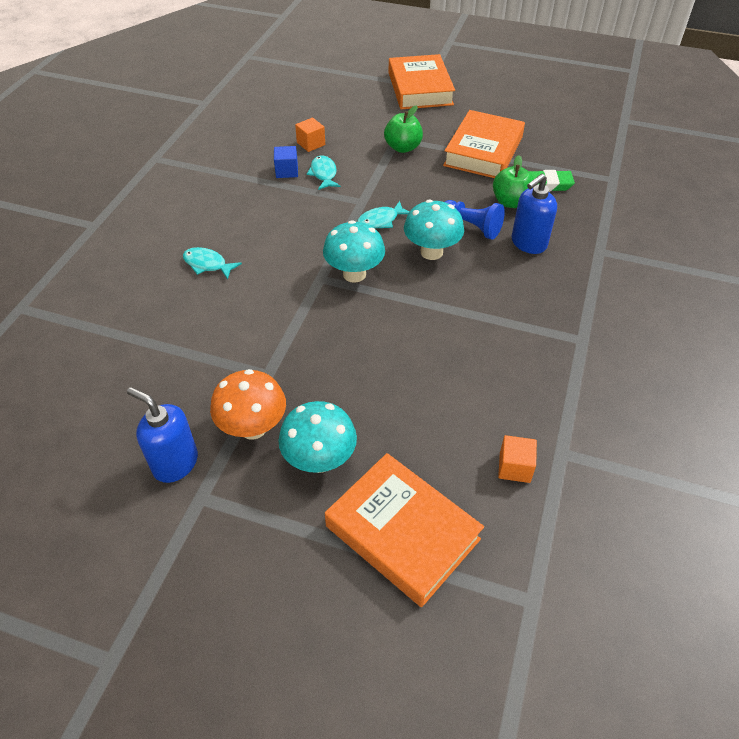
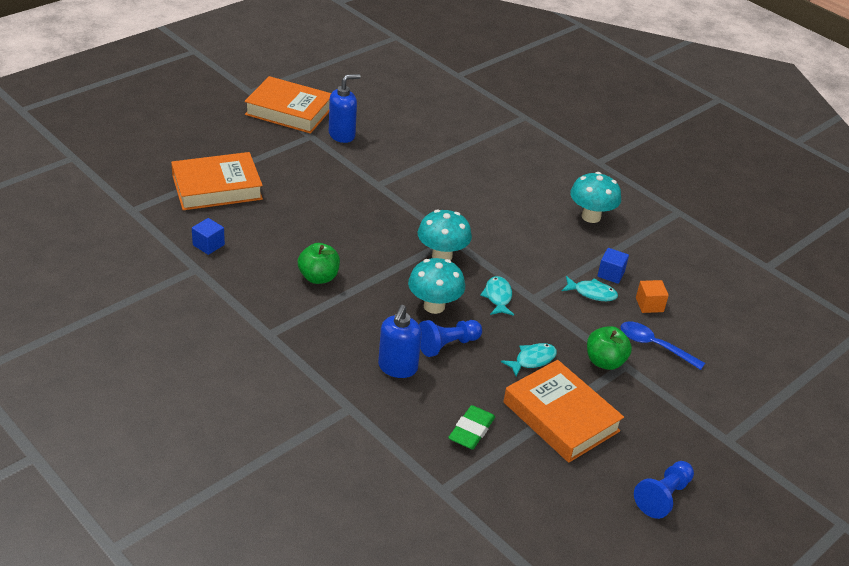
camera: 115 degrees right, 10 degrees down
turquoise fish [183,247,242,280] -> turquoise fish moved to [501,343,557,377]
orange mushroom [210,369,286,440] -> none
turquoise mushroom [278,401,357,473] -> turquoise mushroom moved to [570,172,621,223]
orange book [389,54,455,109] -> orange book moved to [244,76,331,134]
green apple [493,155,534,208] -> green apple moved to [298,243,340,284]
orange cube [498,435,537,483] -> blue cube [192,218,225,255]
blue soap dispenser [512,174,557,254] -> blue soap dispenser turned 150 degrees counterclockwise [378,305,422,378]
none -> blue spoon [621,321,705,370]
none -> blue pawn [634,461,694,519]

